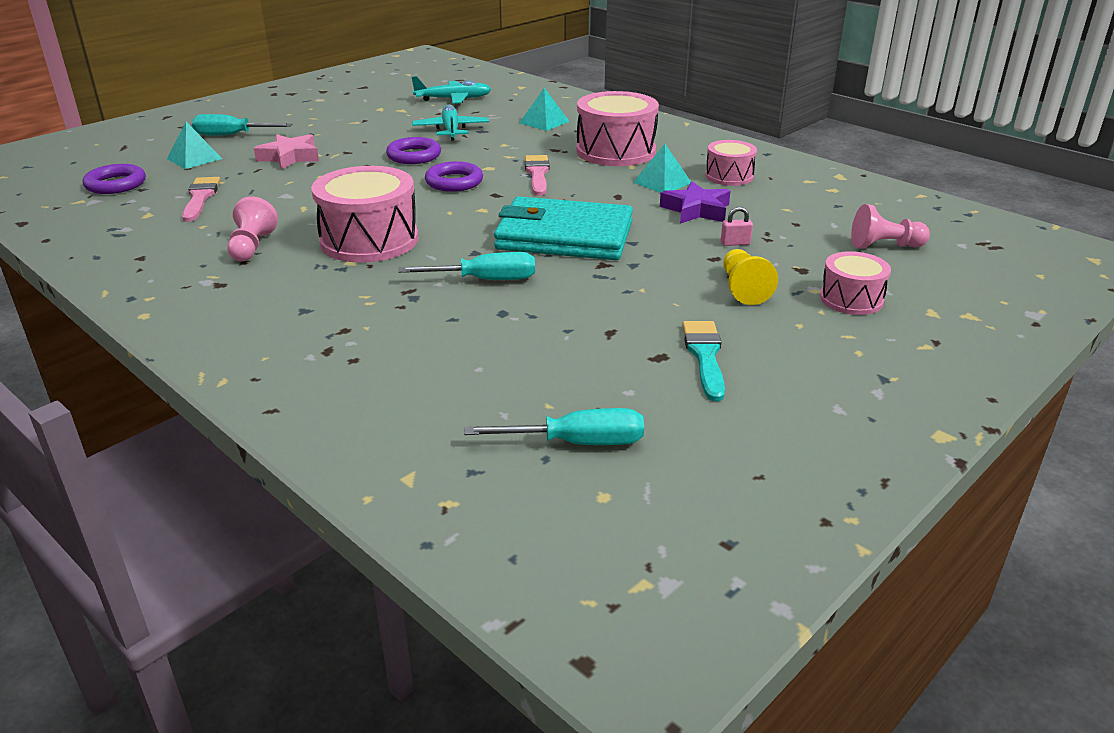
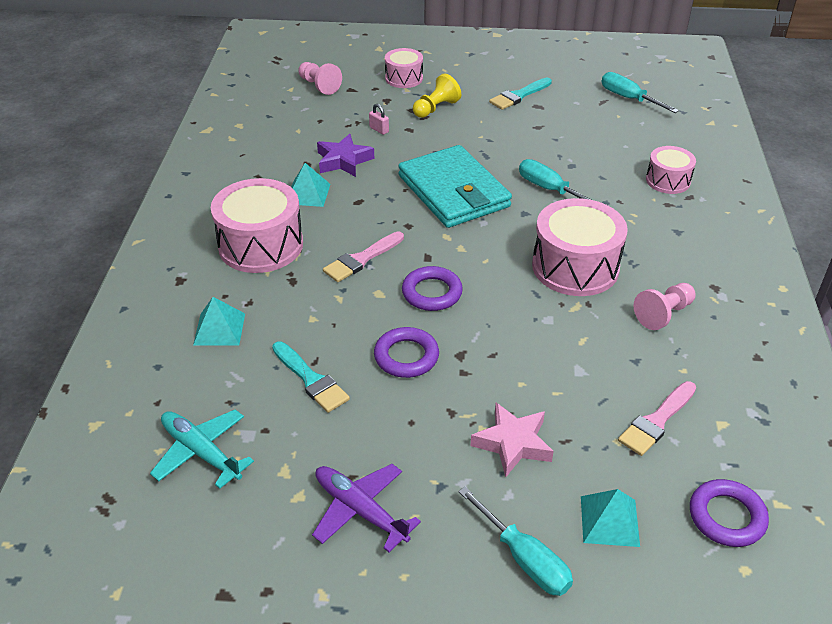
camera: 130 degrees left, 10 degrees up
turquoise plane [412,104,489,141] -> turquoise brush [272,341,350,413]
pink drum [705,140,757,186] -> pink drum moved to [646,146,696,194]
none -> purple plane [312,464,421,552]

